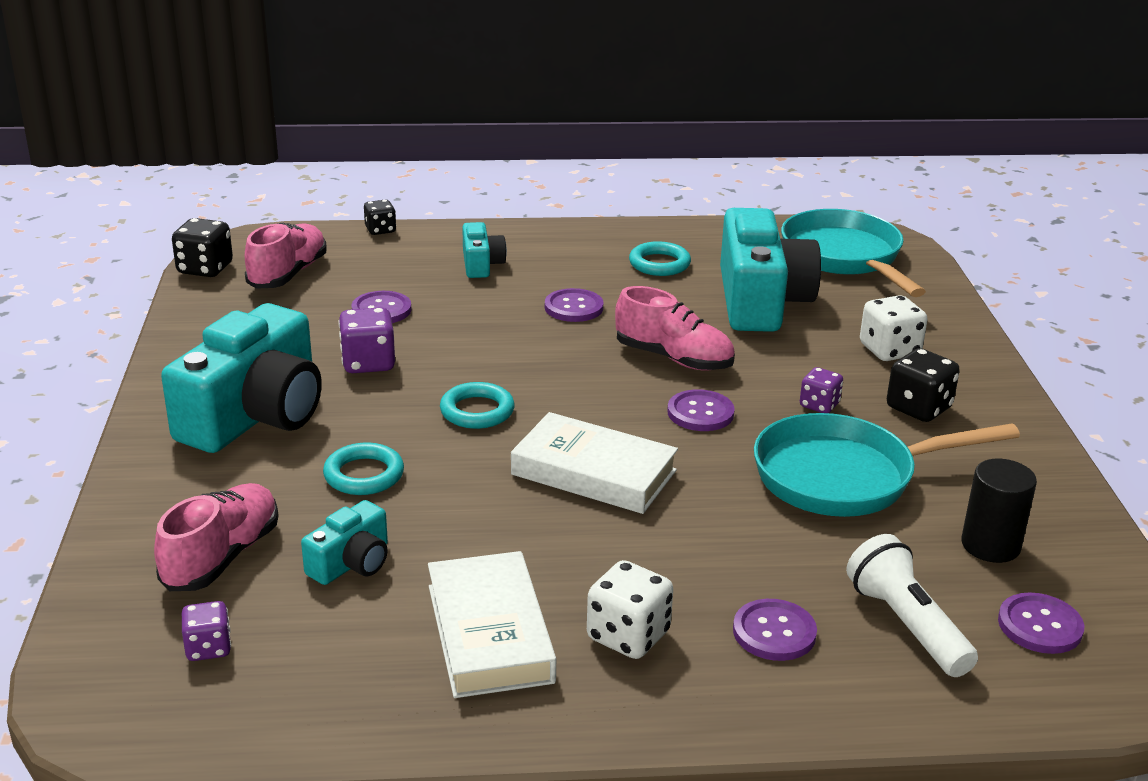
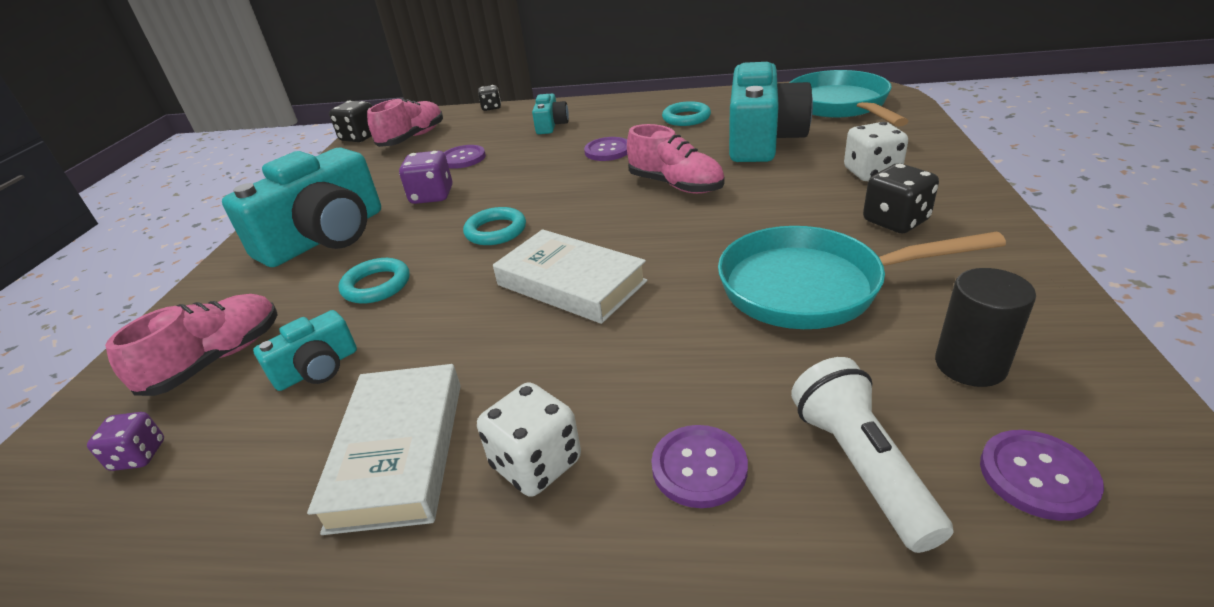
camera: 15 degrees right, 5 degrees up
purple button [667,389,735,431] -> none
purple dice [800,367,843,413] -> none

